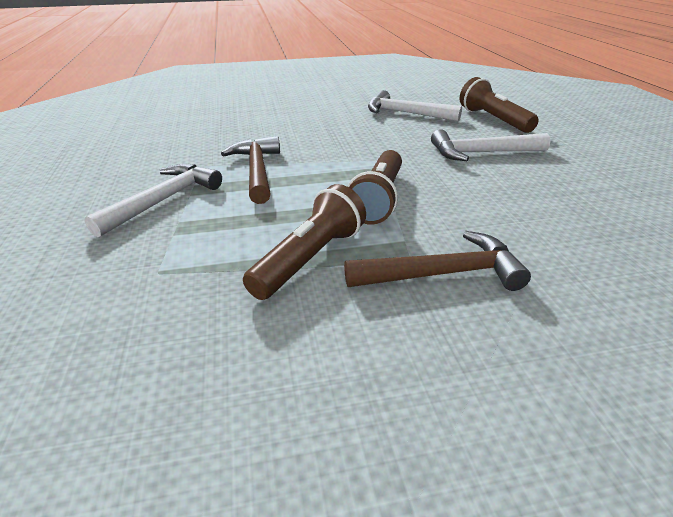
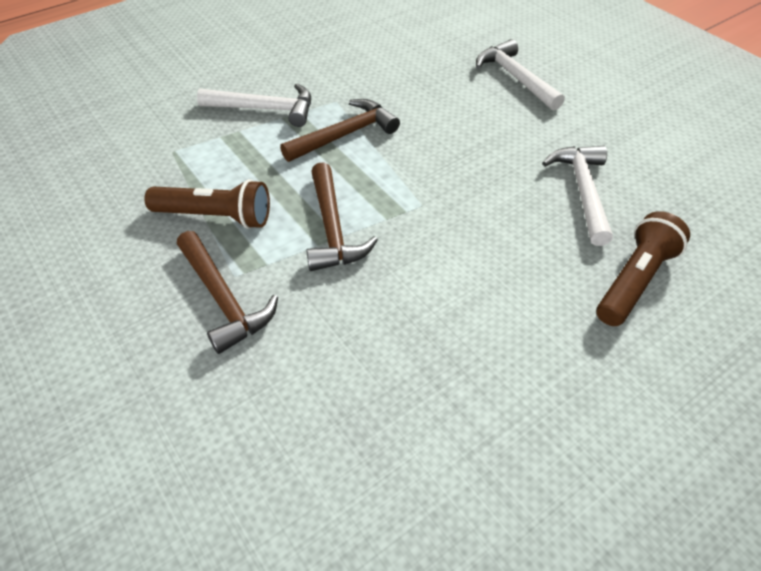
camera: 65 degrees right, 15 degrees up
brown flashlight [348,150,402,225] -> brown hammer [306,162,378,271]
white hammer [431,129,550,161] -> white hammer moved to [476,39,565,111]

